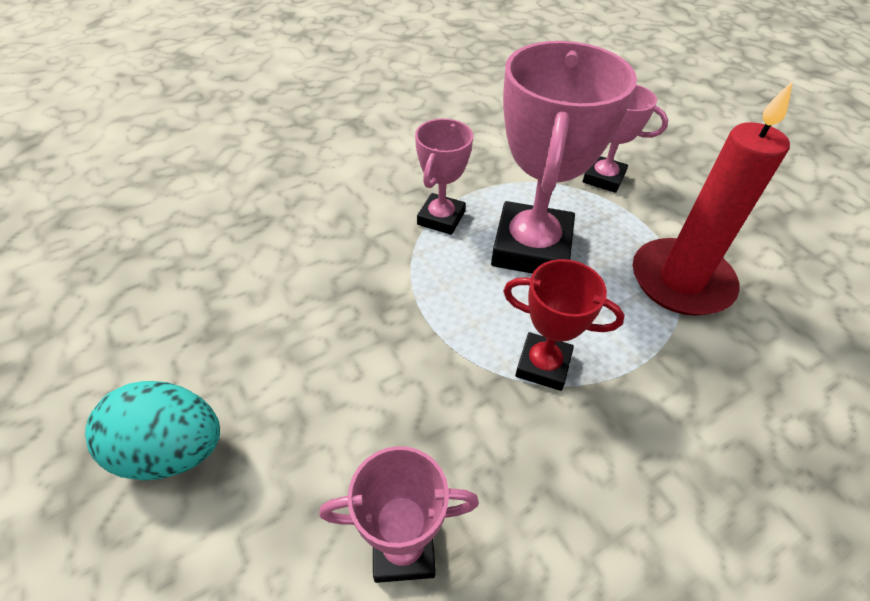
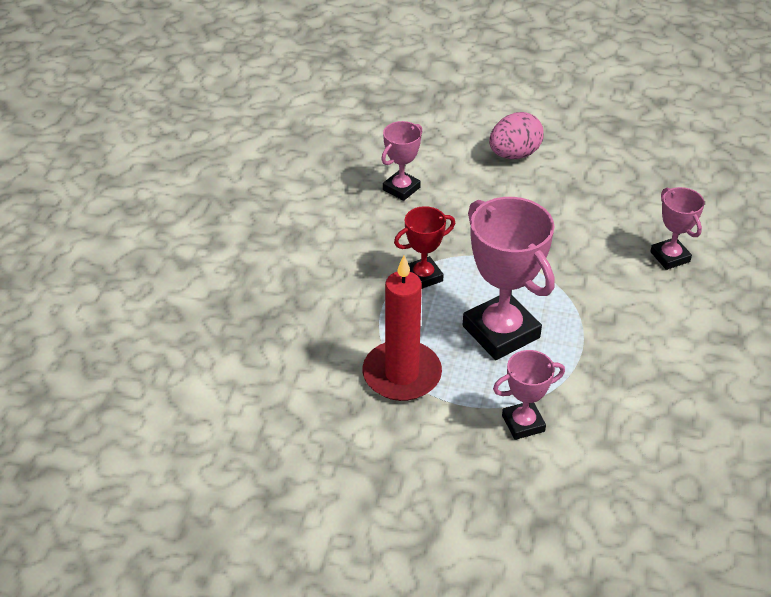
camera: 135 degrees right, 5 degrees down
turquoise egg [85,381,220,481] -> pink egg [489,112,544,159]
pink trophy [415,119,473,235] -> pink trophy moved to [650,187,705,270]

